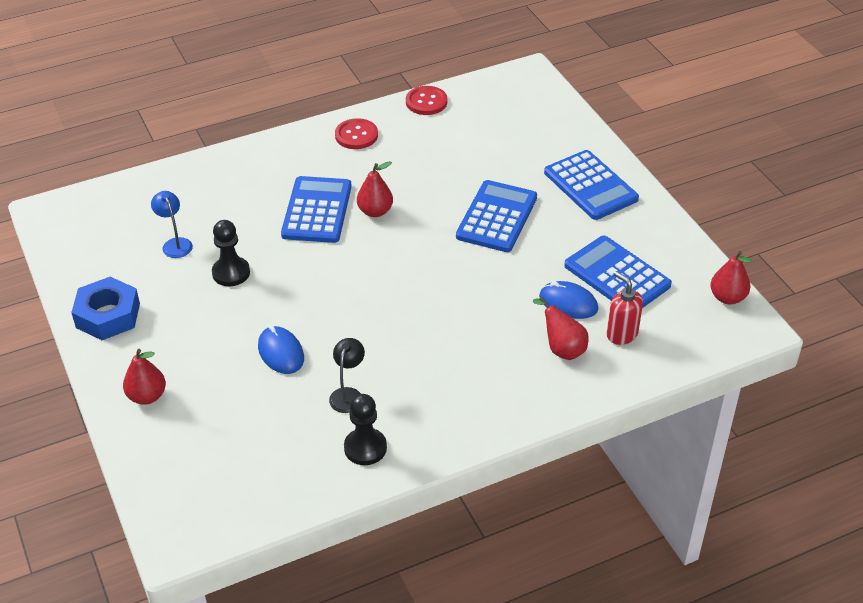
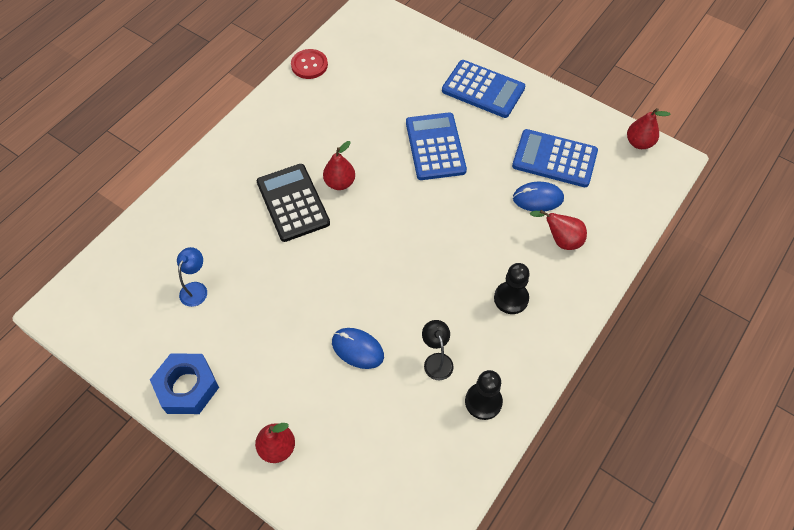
camera: 30 degrees left, 15 degrees up
blue lamp [151,191,193,258] -> blue lamp turned 75 degrees clockwise [177,247,207,307]
black pawn [212,220,250,286] -> black pawn moved to [494,263,530,314]
blue calculator [281,176,352,243] -> black calculator [257,164,330,242]
red button [335,118,378,149] -> none
red soap dispenser [607,271,643,345] -> none

